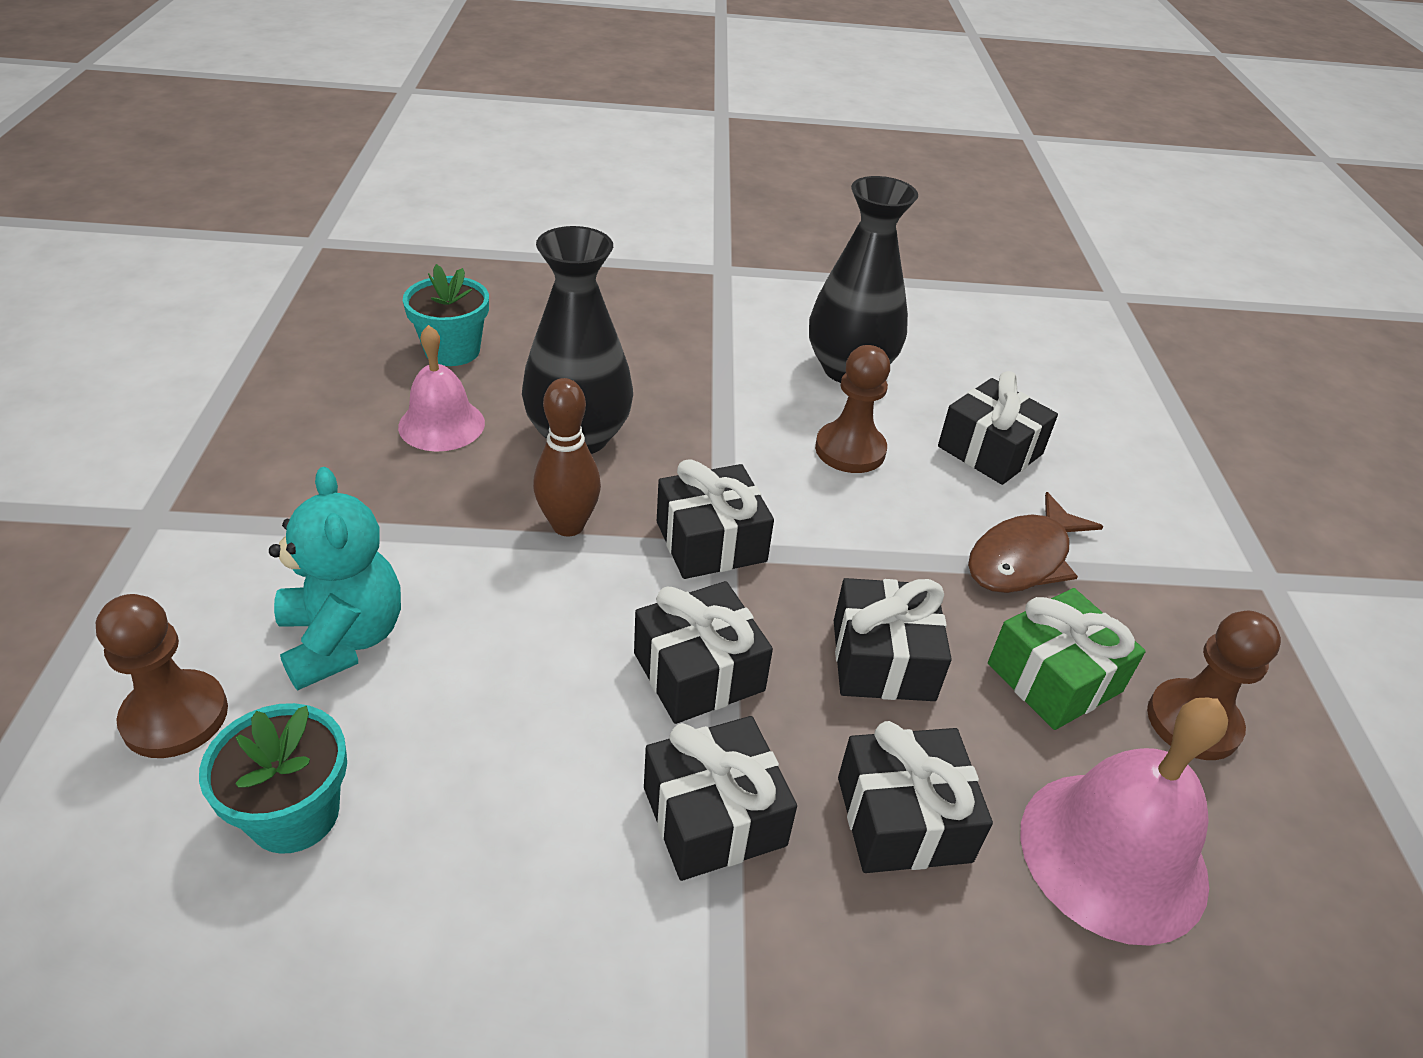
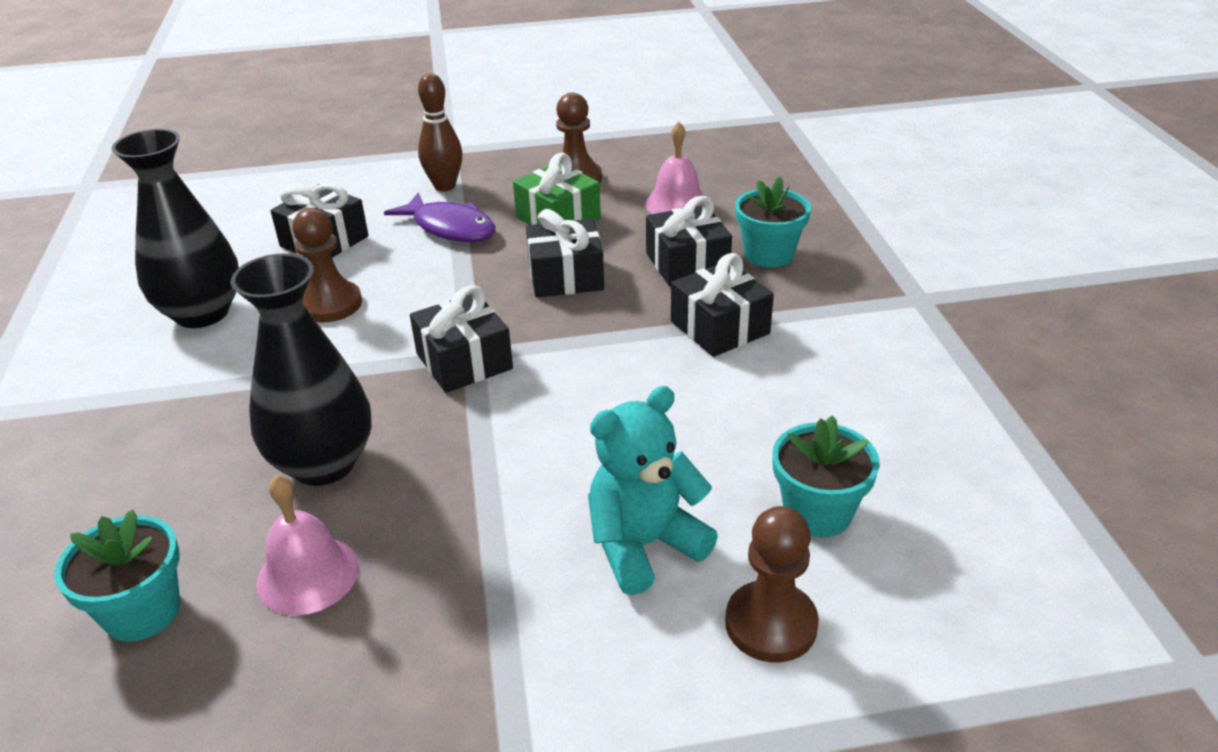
camera: 95 degrees left, 5 degrees down
brown bowling pin [533,378,601,537] -> brown bowling pin moved to [418,73,462,191]
black gift [634,581,773,724] -> none
brown fish [968,492,1103,593] -> purple fish [384,193,496,242]
pink bell [1020,698,1228,946] -> pink bell [645,121,704,214], size x0.64
none -> turquoise flower pot [735,177,811,267]

